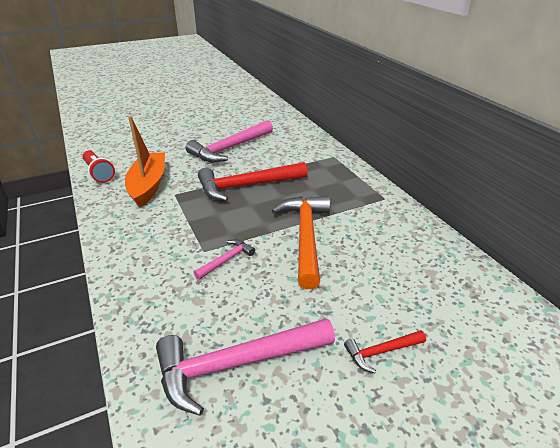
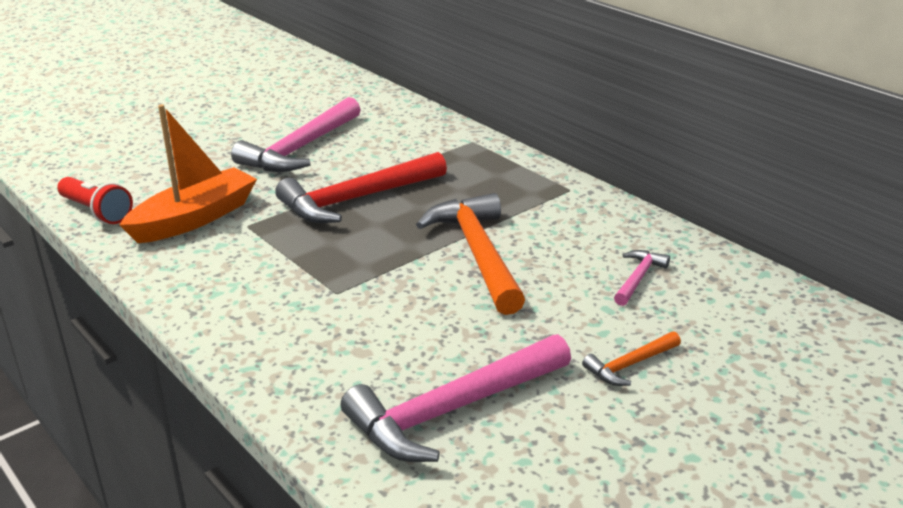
camera: 15 degrees left, 5 degrees down
orange boat [125,116,165,207] -> orange boat turned 60 degrees clockwise [120,104,257,243]
pink hammer [194,239,255,280] -> pink hammer moved to [614,250,670,306]
red hammer [344,330,426,373] -> orange hammer [582,331,681,386]

